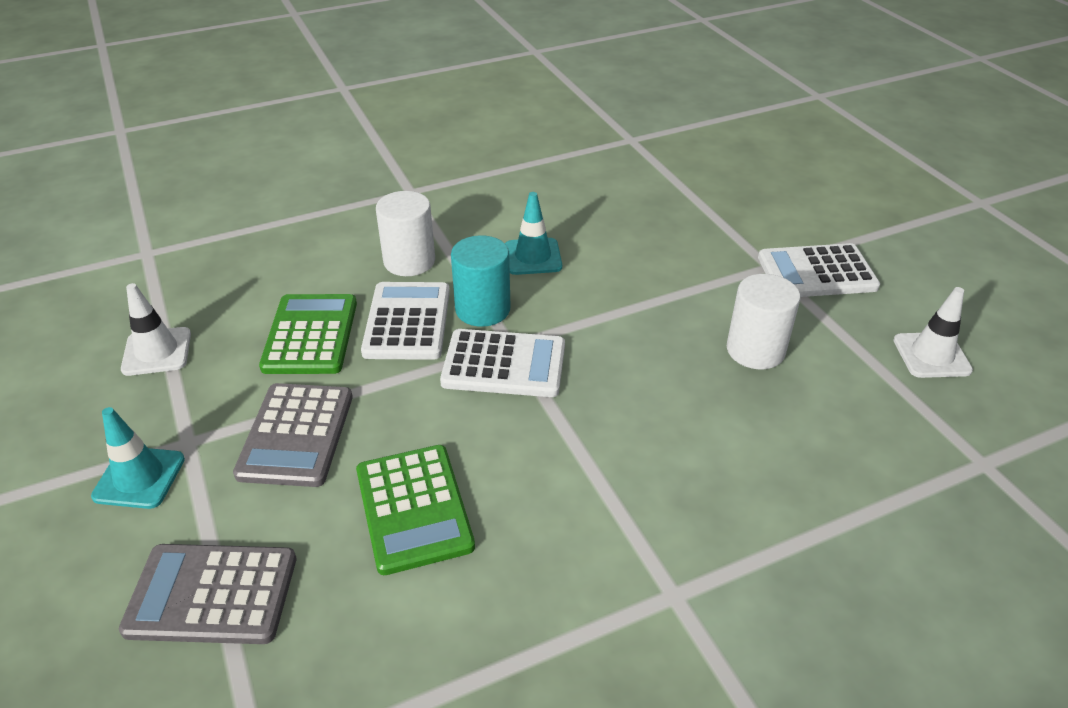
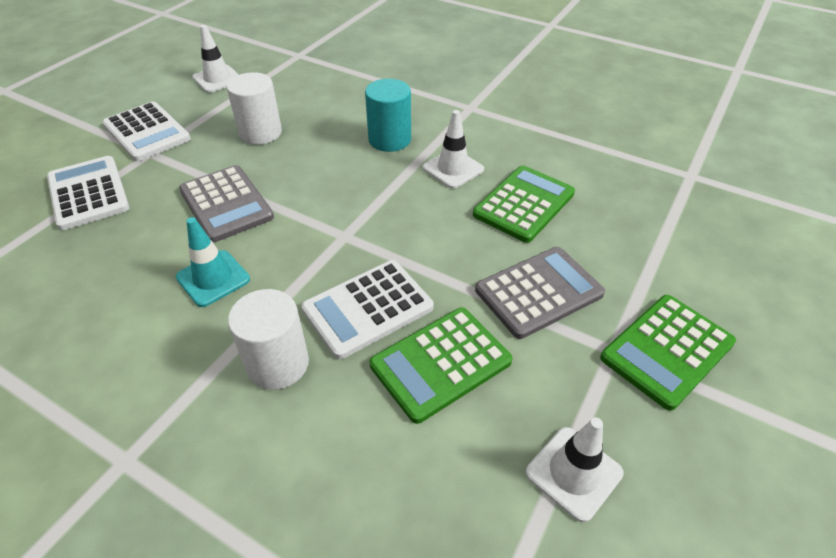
camera: 125 degrees left, 5 degrees up
turquoise traffic cone [91,407,185,509] -> green calculator [600,295,736,411]
grey calculator [119,544,296,644] -> grey calculator moved to [179,165,274,242]
white calculator [440,329,565,397] -> white calculator moved to [47,156,130,230]
turquoise cylinder [451,235,510,327] -> turquoise cylinder moved to [365,79,411,152]
none -> white traffic cone [422,110,484,189]

